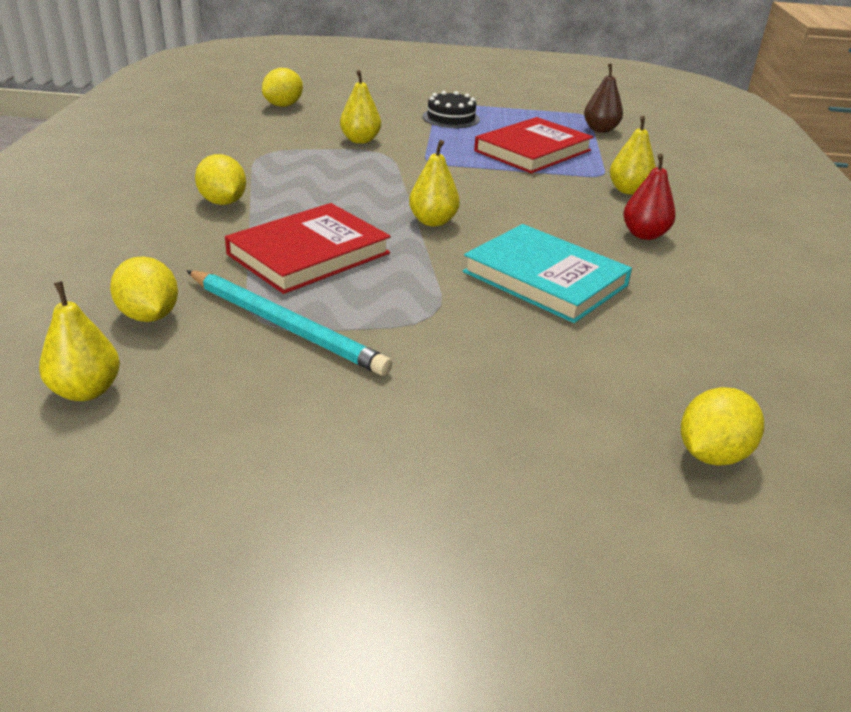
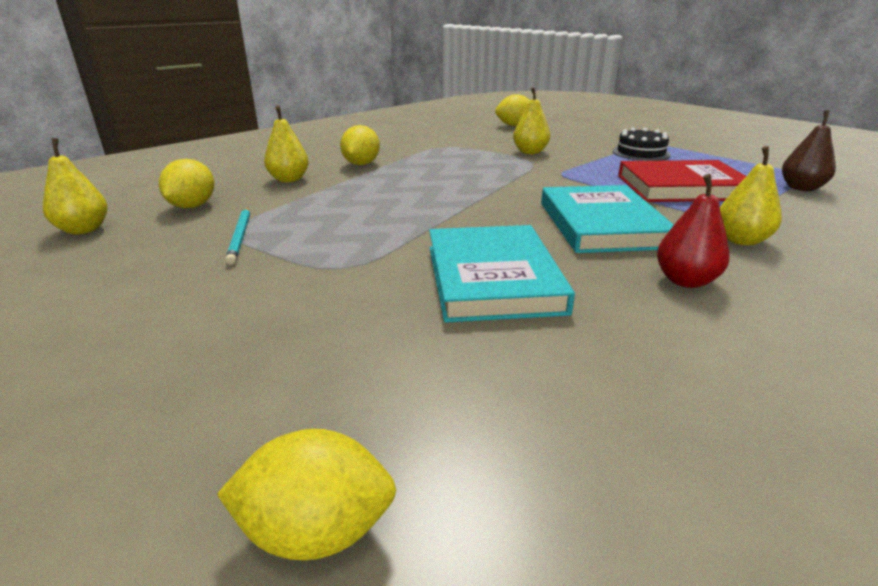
camera: 45 degrees right, 5 degrees down
turquoise pencil [187,270,392,376] -> turquoise pencil [225,207,250,265], size x0.57
red book [225,203,391,294] -> none
yellow pear [409,140,460,227] -> yellow pear moved to [264,106,309,182]
none -> turquoise book [541,185,674,253]

